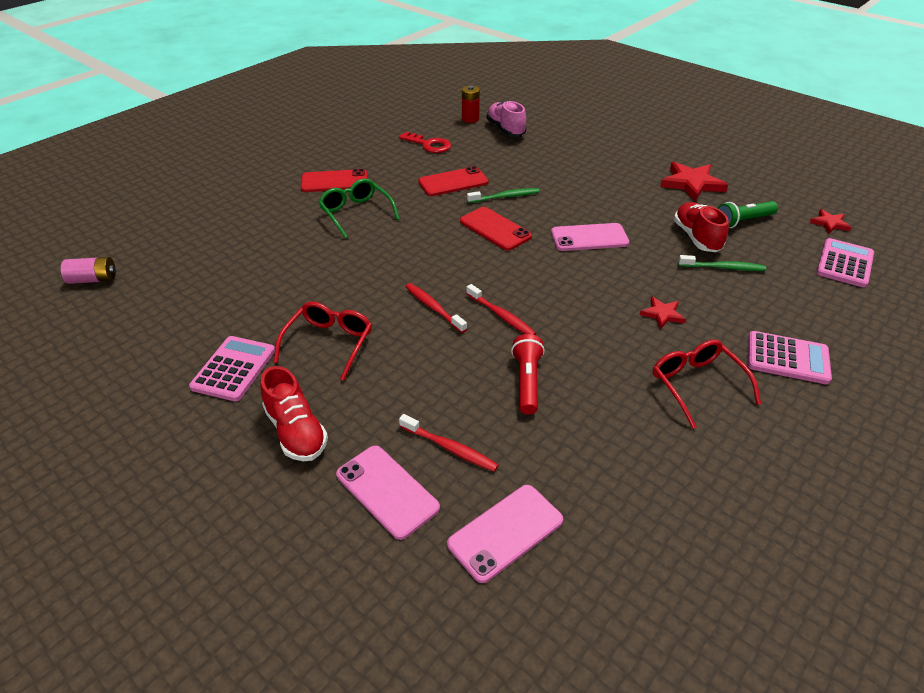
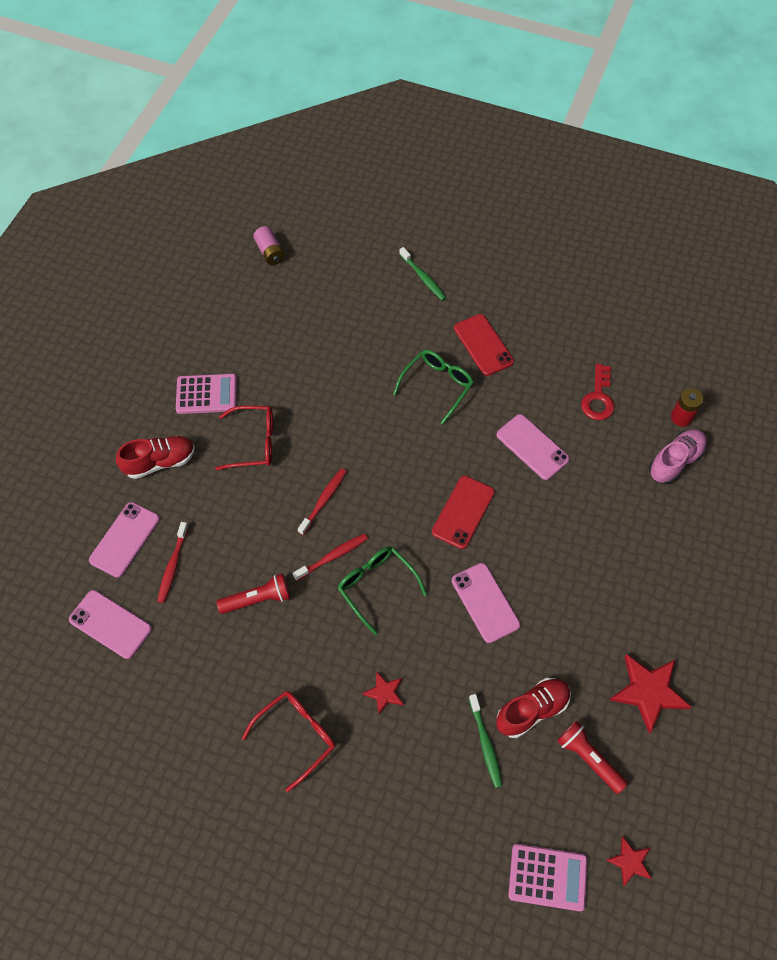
camera: 70 degrees right, 20 degrees up
red shoe [260,366,328,461] -> red shoe turned 150 degrees counterclockwise [116,436,195,479]
red phone [418,166,489,196] -> pink phone [497,414,570,480]
red toothbrush [466,284,536,335] -> red toothbrush turned 150 degrees counterclockwise [293,533,368,581]
green toothbrush [467,188,539,203] -> green toothbrush moved to [399,247,446,301]
green flashlight [718,201,778,228] -> red flashlight [557,721,628,794]
pink calculator [748,331,832,384] -> none
none -> green glasses [337,546,427,635]

